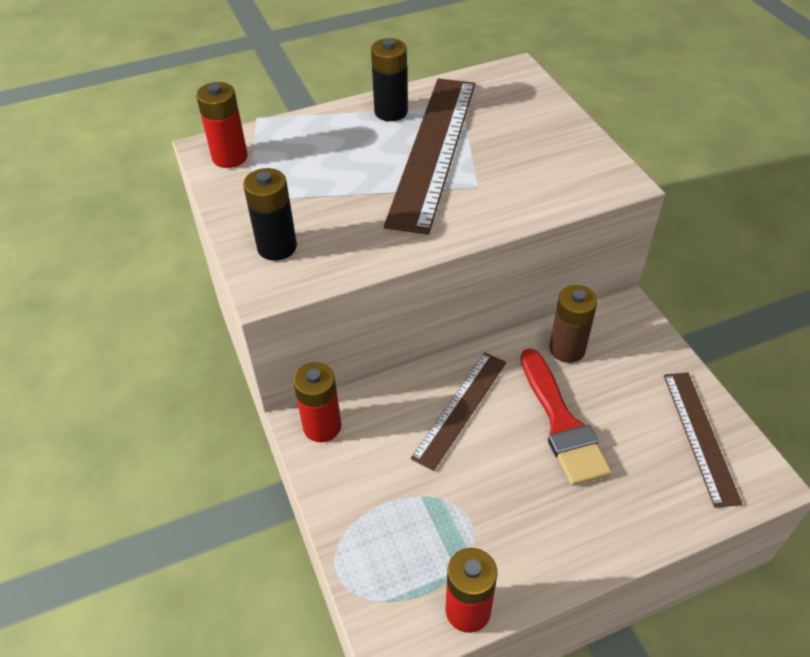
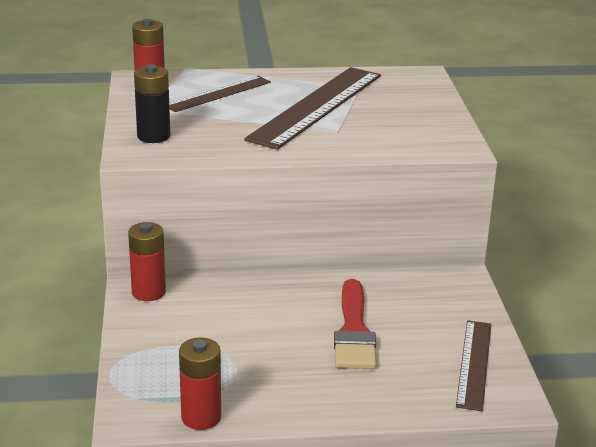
camera: 15 degrees right, 20 degrees down
black battery [371,38,408,121] -> none
brown ruler [411,352,506,471] -> brown ruler moved to [169,76,271,112]
brown battery [550,285,598,363] -> none

